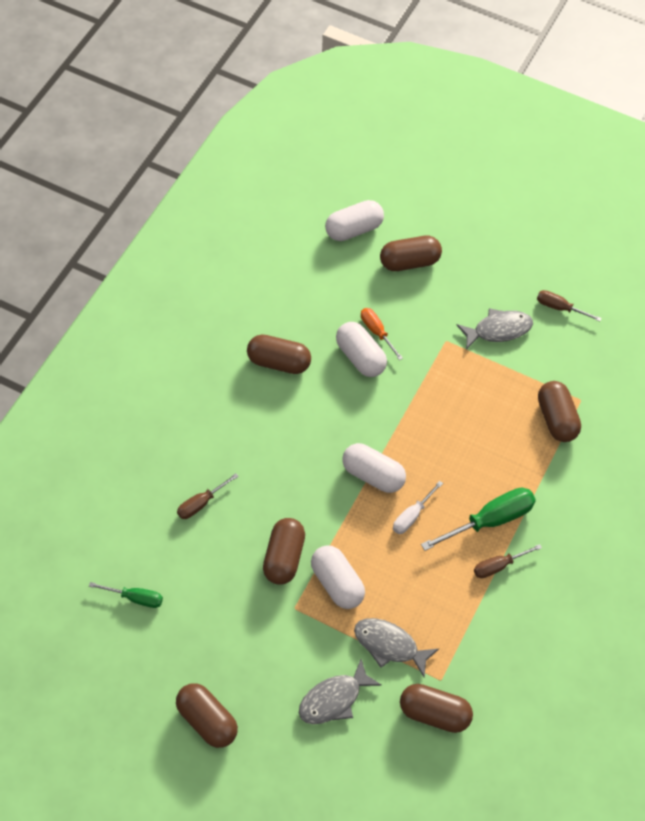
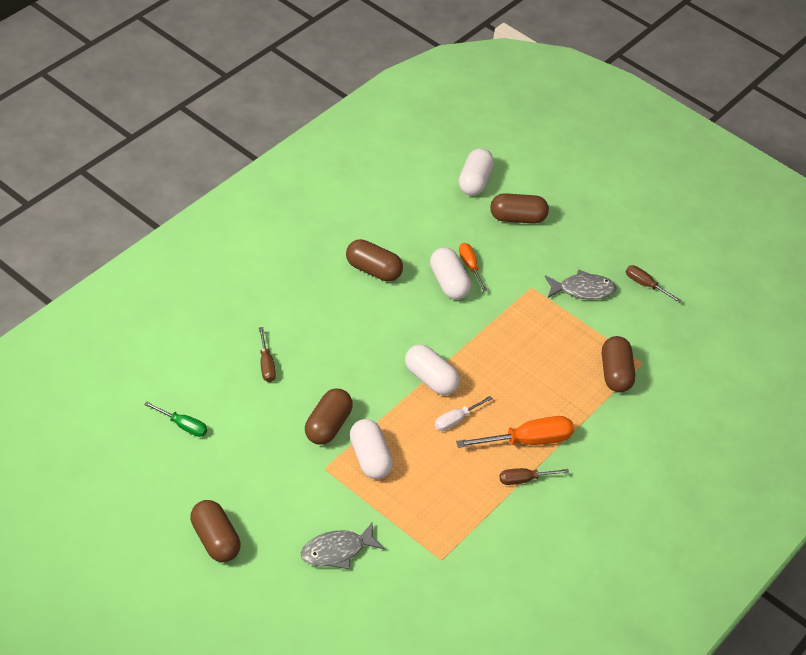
camera: 10 degrees right, 10 degrees down
brown screwdriver [177,473,239,519] -> brown screwdriver turned 75 degrees counterclockwise [259,327,276,382]
white capsule [325,200,384,241] -> white capsule turned 60 degrees counterclockwise [458,148,494,196]
grey fish [354,618,439,678] -> none
brown capsule [400,684,473,733] -> none
green screwdriver [421,488,536,551] -> orange screwdriver [456,416,574,448]

